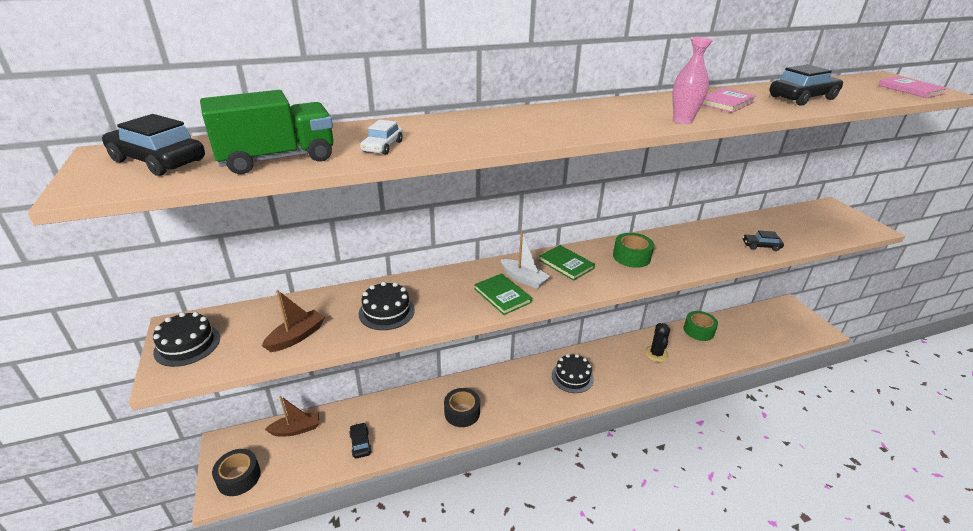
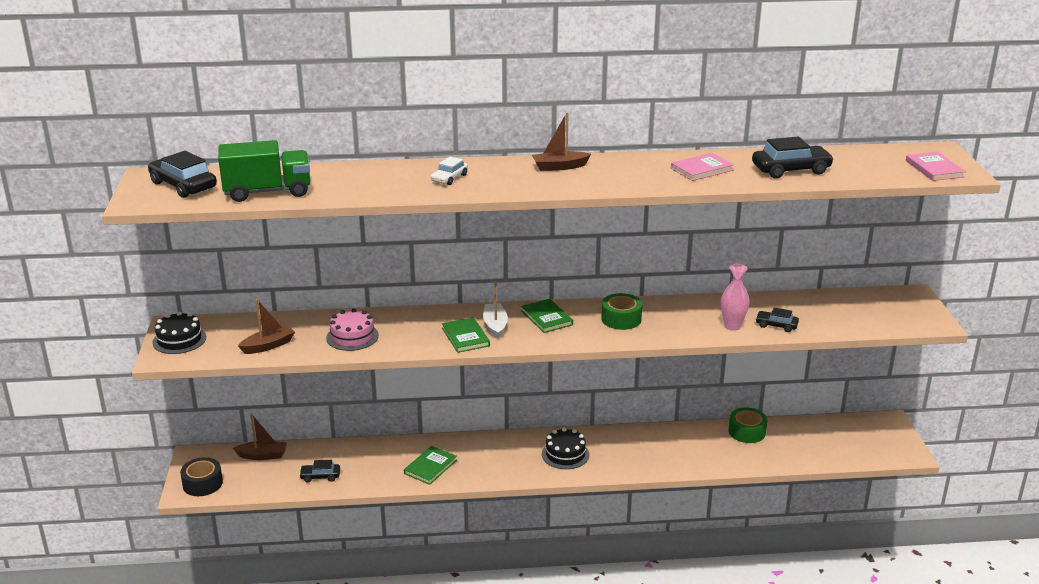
camera: 15 degrees right, 5 degrees down
black car [349,422,372,459] -> black car turned 90 degrees counterclockwise [299,460,340,482]
black cake [359,282,415,330] -> pink cake [326,309,379,351]
white car [360,120,403,155] -> white car moved to [431,156,468,185]
black tape [444,388,480,427] -> green book [404,446,457,485]
white boat [501,231,550,289] -> white boat turned 150 degrees counterclockwise [483,281,508,339]
black cactus [645,323,670,362] -> none
pink vase [672,37,713,124] -> pink vase moved to [721,264,750,331]
none -> brown boat [532,112,591,171]

